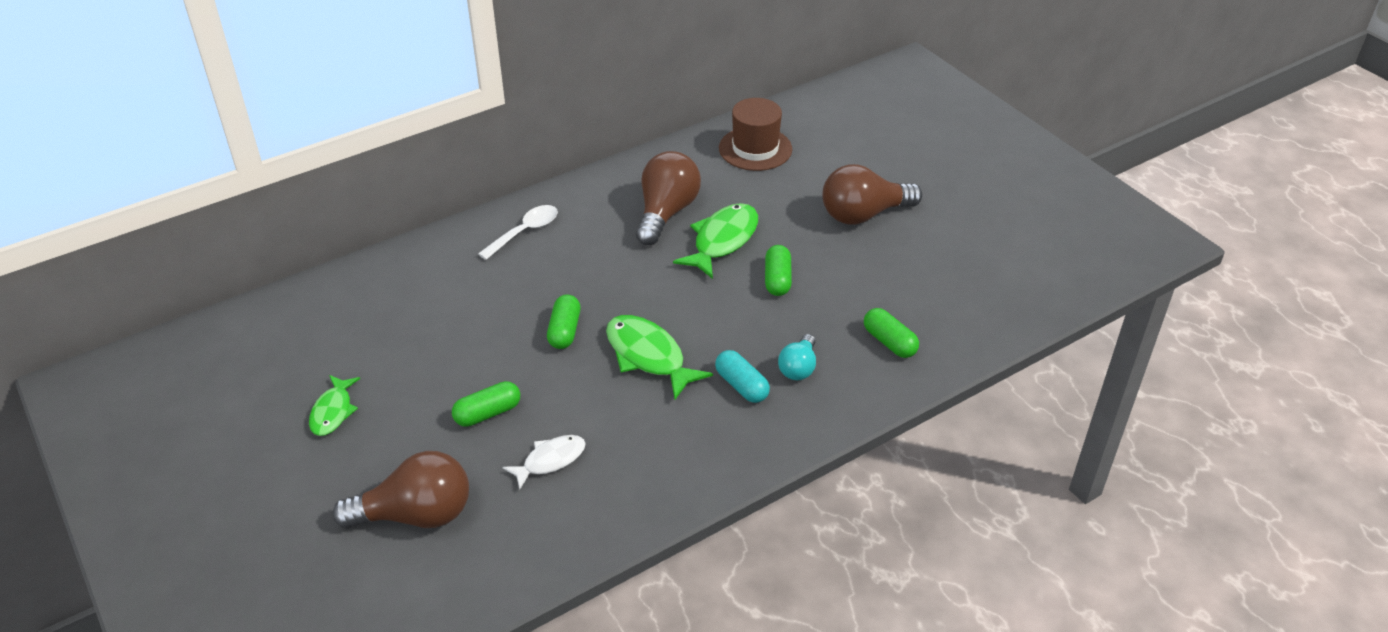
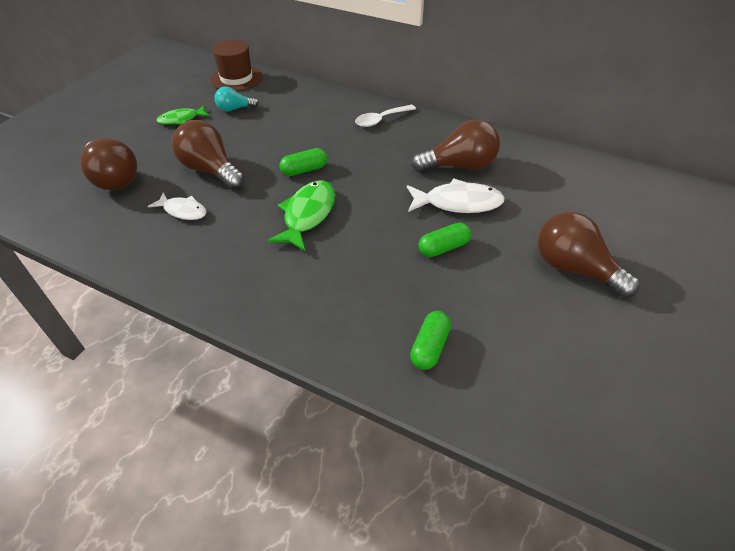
camera: 60 degrees right, 5 degrees up
green capsule [452,381,520,427] -> brown light bulb [172,120,245,190]
white spoon [478,205,558,260] -> white spoon turned 135 degrees clockwise [355,105,416,127]
green fish [673,203,758,279] -> white fish [407,178,505,213]
turquoise capsule [715,350,770,403] -> none
brown hat [719,98,792,171] -> brown hat moved to [210,40,262,91]
turquoise light bulb [778,334,816,380] -> turquoise light bulb moved to [214,87,259,112]

